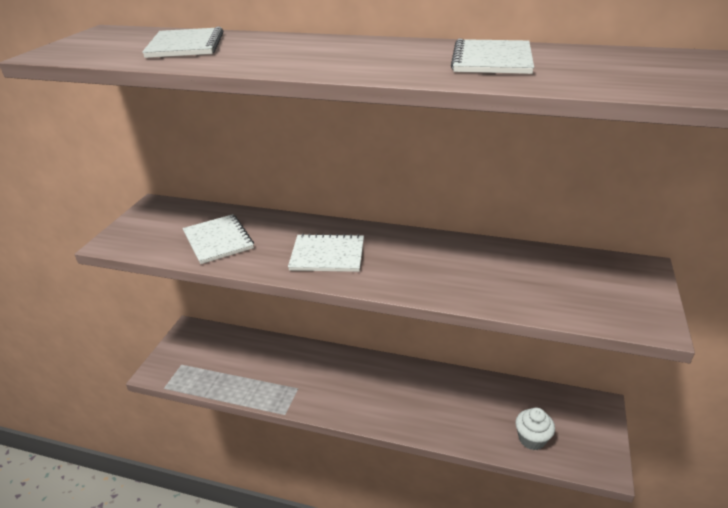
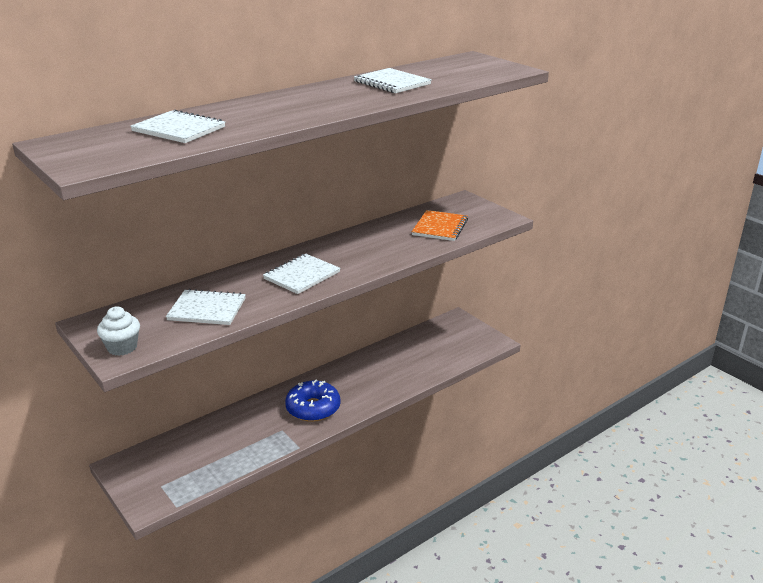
camera: 55 degrees left, 5 degrees down
white cupcake [515,408,555,450] -> white cupcake moved to [97,307,140,356]
none -> blue donut [285,379,341,422]
none -> orange notebook [412,210,468,241]

